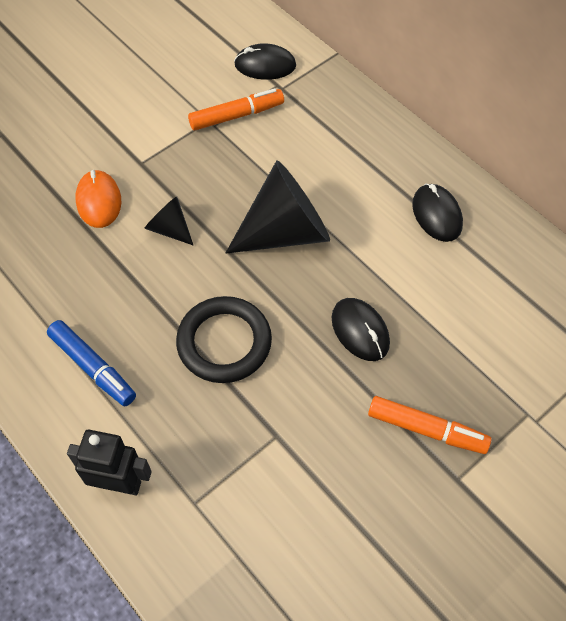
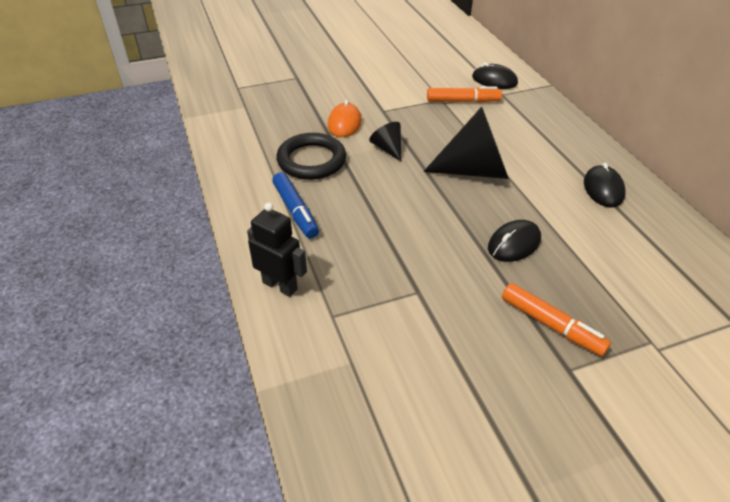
camera: 20 degrees right, 15 degrees down
black ring [176,296,272,383] -> black ring moved to [276,133,346,180]
black mouse [331,298,390,361] -> black mouse turned 60 degrees clockwise [488,220,541,262]

